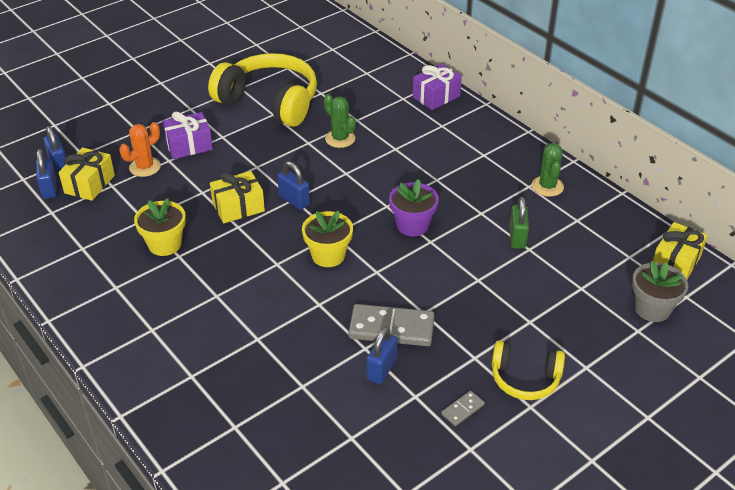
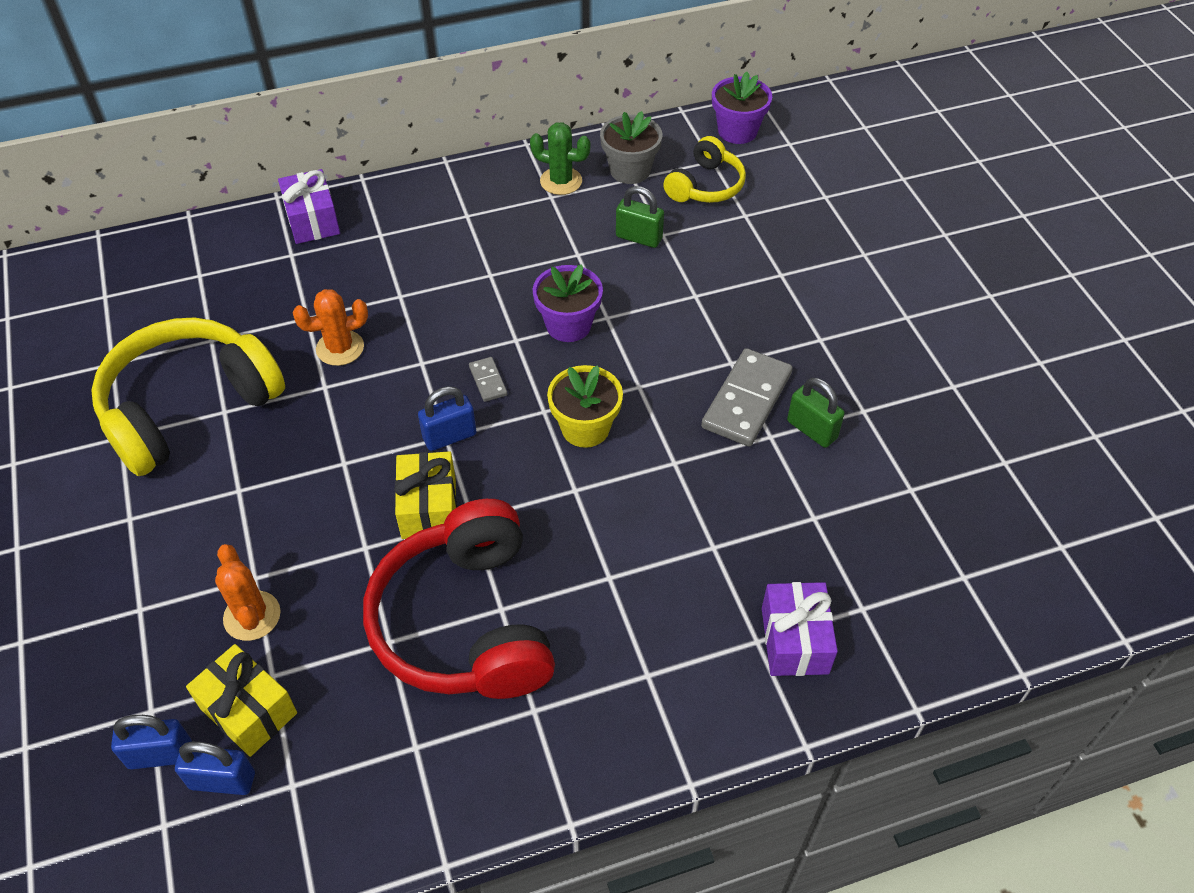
camera: 70 degrees left, 10 degrees up
yellow flower pot [134,198,186,256] -> red headphones [363,499,555,699]
purple gift [162,111,213,159] -> purple gift moved to [762,582,838,676]
green cactus [324,94,356,148] -> orange cactus [293,289,368,366]
blue padlock [367,327,398,384] -> green padlock [787,378,845,448]
grey domino [441,390,485,426] -> grey domino moved to [469,357,507,402]
yellow headphones [492,340,565,400] -> yellow headphones moved to [663,136,746,203]
grey flower pot [632,261,688,322] -> grey flower pot moved to [600,111,662,184]
yellow gift [653,222,708,279] -> purple flower pot [712,72,772,144]

